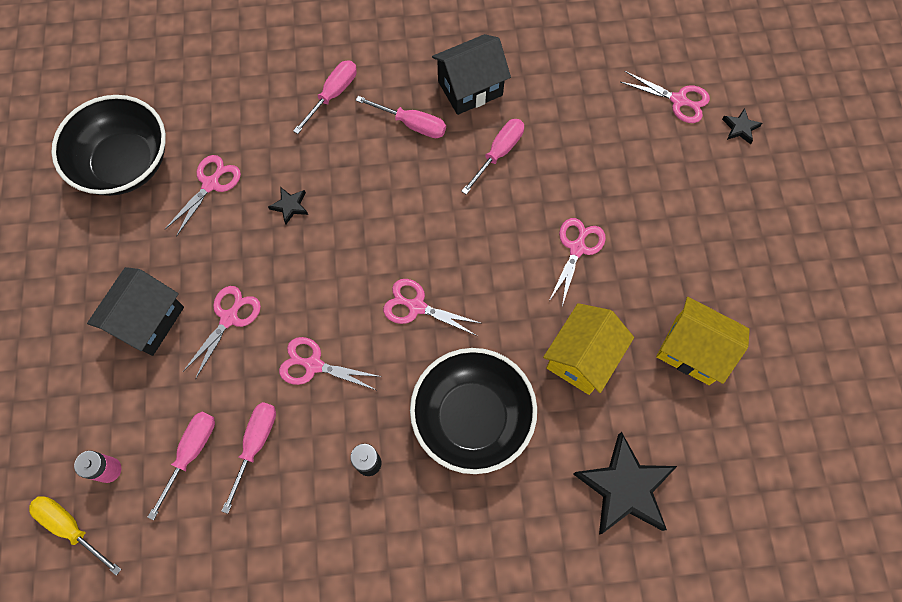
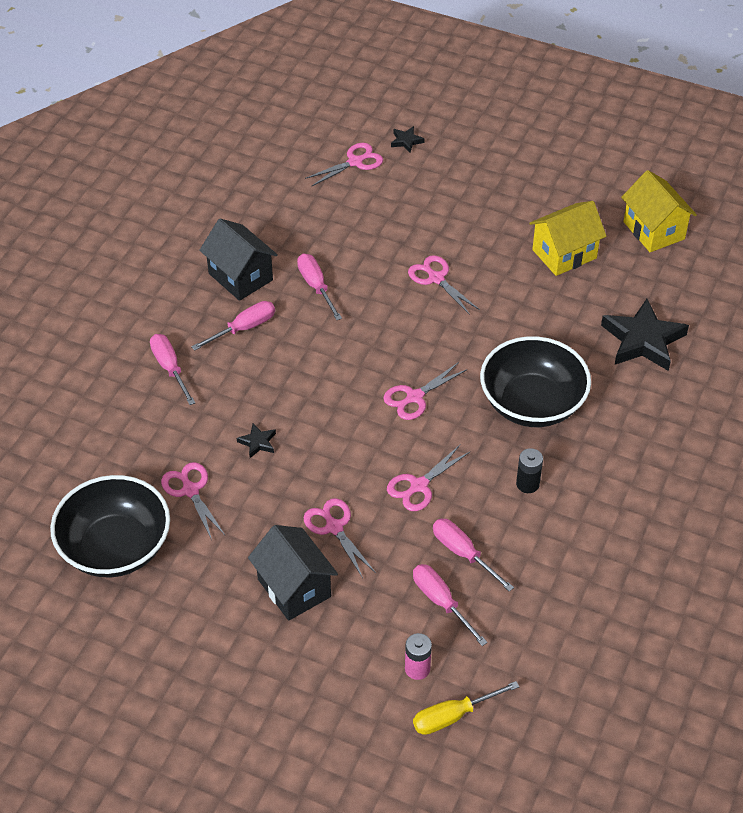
camera: 60 degrees left, 20 degrees down
black house [432,34,511,115] -> black house turned 45 degrees counterclockwise [199,218,278,301]
yellow house [543,303,634,395] -> yellow house moved to [621,170,697,252]

